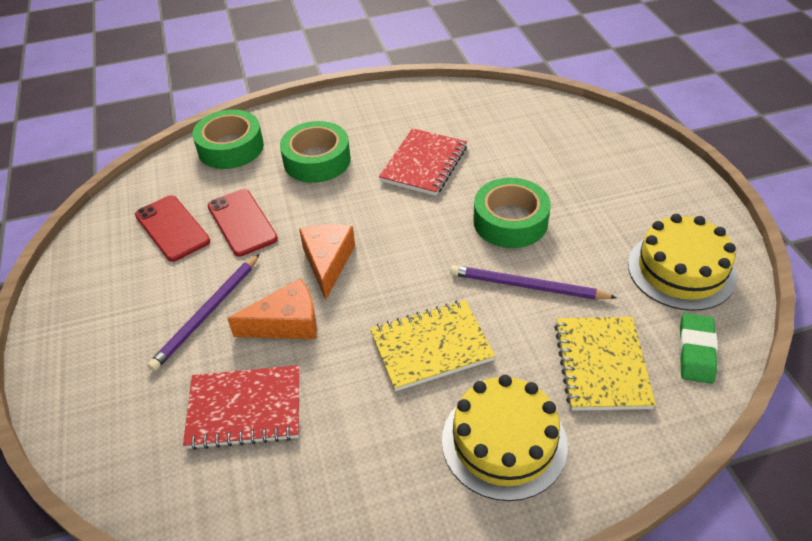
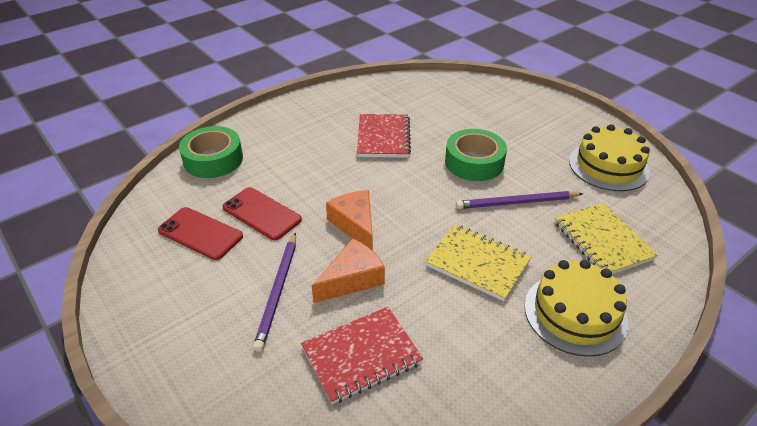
camera: 25 degrees left, 5 degrees down
green tape [280,121,351,183] -> none
yellow notebook [370,300,495,391] -> yellow notebook turned 75 degrees clockwise [425,224,531,301]
green eraser [679,313,718,384] -> none

